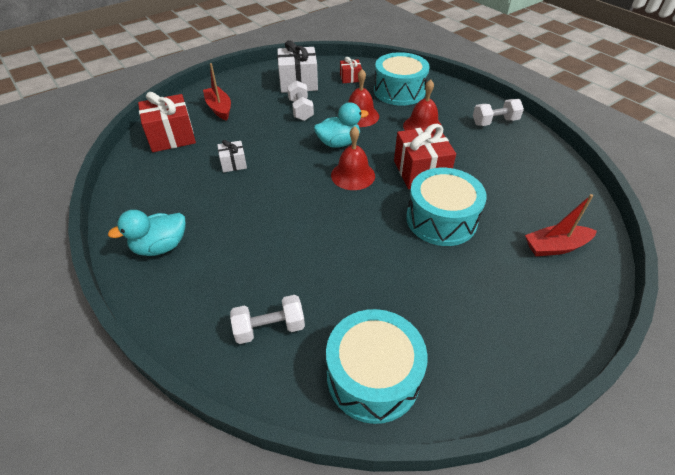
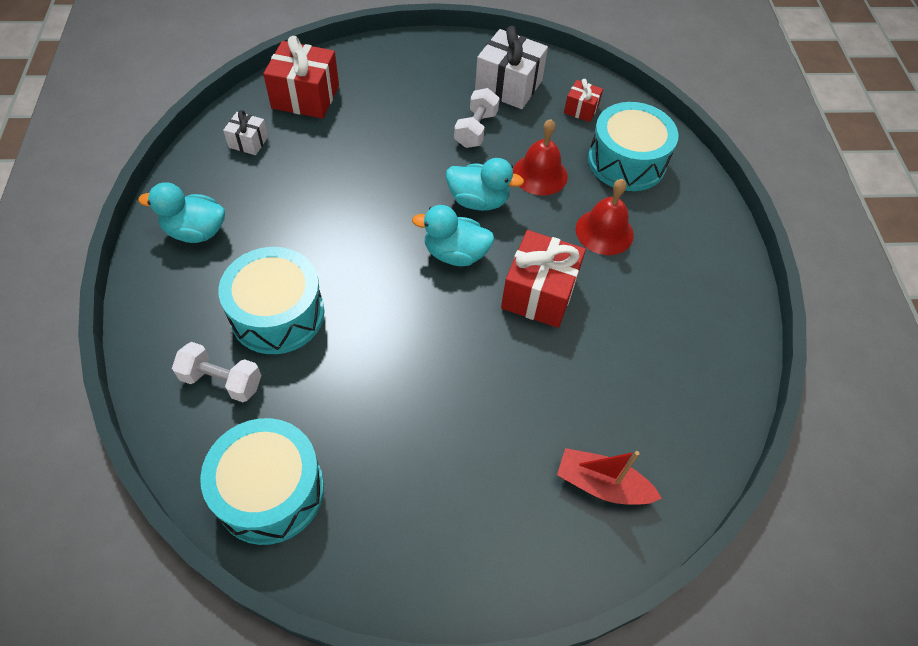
camera: 30 degrees right, 10 degrees up
red boat [203,63,231,121] -> none
white gift [217,140,247,173] -> white gift moved to [223,110,268,155]
red bell [331,126,375,190] -> turquoise duck [412,205,495,266]
turquoise drum [406,168,487,246] -> turquoise drum moved to [218,247,324,354]
white dumbbell [473,99,524,126] -> none

